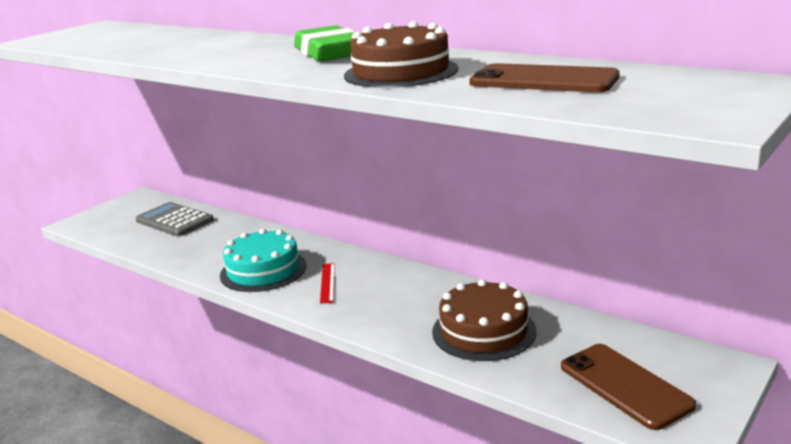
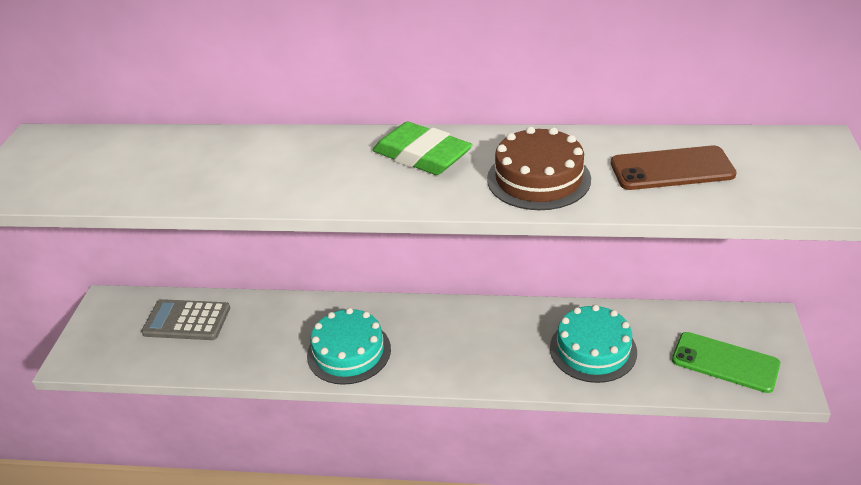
camera: 30 degrees left, 15 degrees up
red ruler [320,263,335,304] -> none
brown cake [432,279,536,361] -> turquoise cake [550,305,637,383]
brown phone [561,344,696,430] -> green phone [672,332,780,393]

